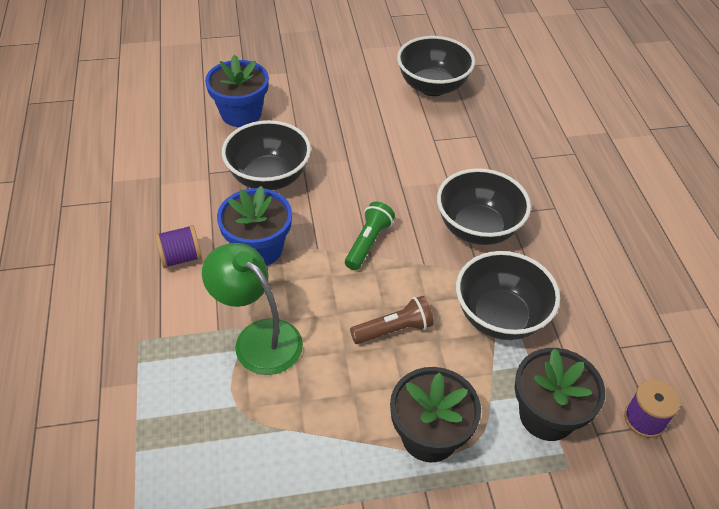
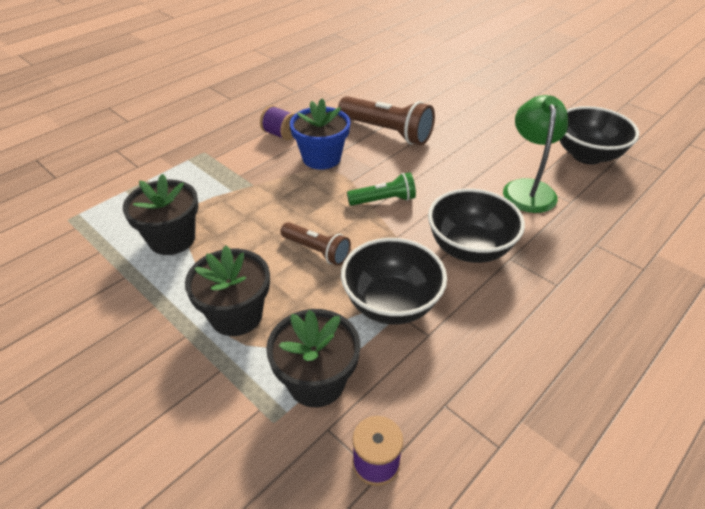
camera: 55 degrees right, 5 degrees down
green lamp [202,243,303,375] -> green lamp moved to [503,95,568,213]
blue flower pot [205,55,269,127] -> none
black bowl [222,120,311,190] -> brown flashlight [338,96,435,145]
none -> black flower pot [123,174,199,255]

